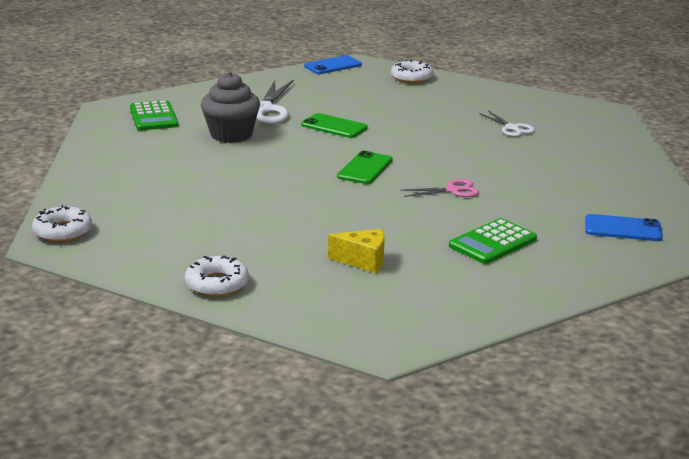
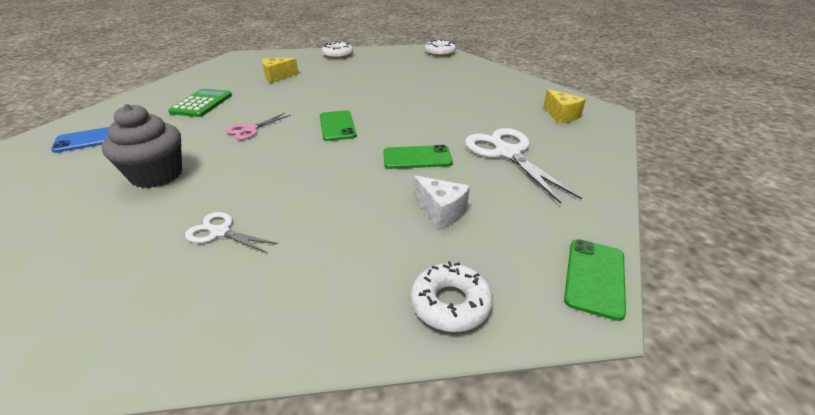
camera: 145 degrees right, 10 degrees up
green calculator [130,100,178,131] -> yellow cheese [543,89,586,124]
grey cupcake [201,72,260,143] -> grey cupcake moved to [101,104,182,188]
blue phone [304,55,362,74] -> green phone [564,239,626,321]
none -> white cheese [414,175,470,229]

